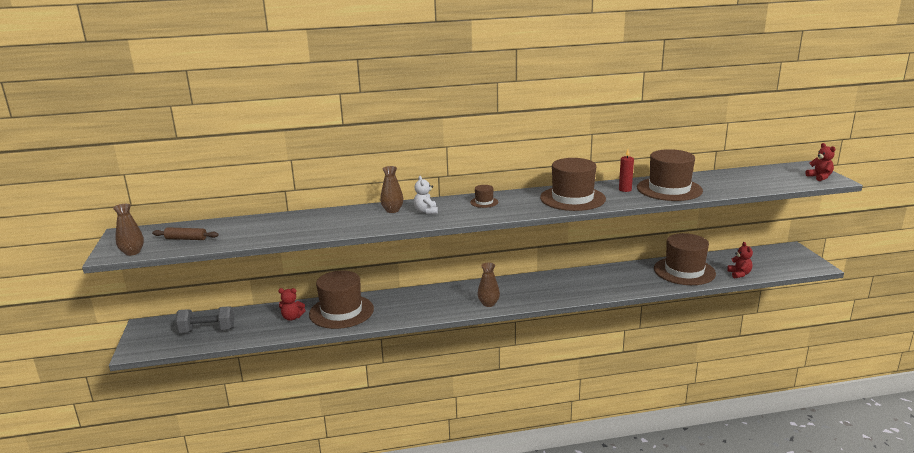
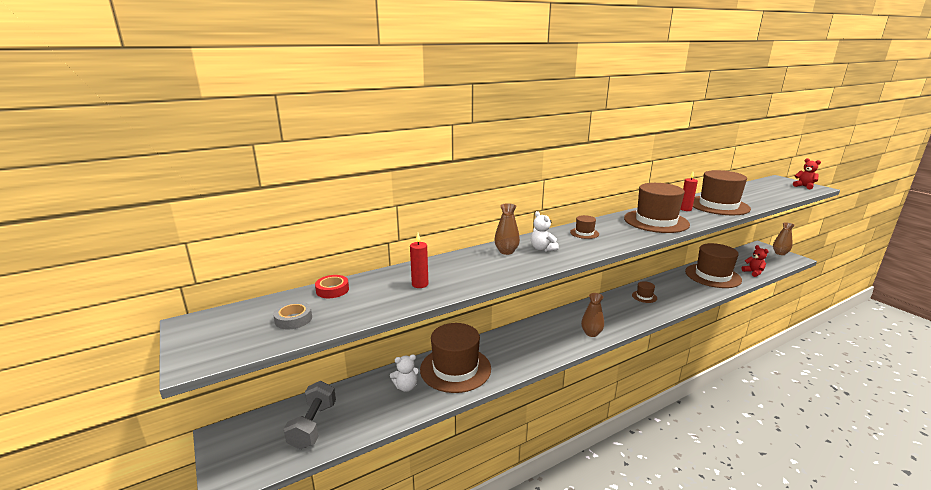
camera: 20 degrees left, 0 degrees up
brown vase [113,204,144,256] -> brown vase moved to [773,222,795,255]
brown rolling pin [152,227,219,240] -> grey tape [273,302,312,329]
grey dumbbell [175,306,235,333] -> grey dumbbell turned 60 degrees counterclockwise [284,381,336,449]
red teddy bear [278,288,306,321] -> white teddy bear [390,354,420,392]
none -> red tape [315,275,349,298]
none -> red candle [410,233,429,288]
none -> brown hat [632,281,657,303]

